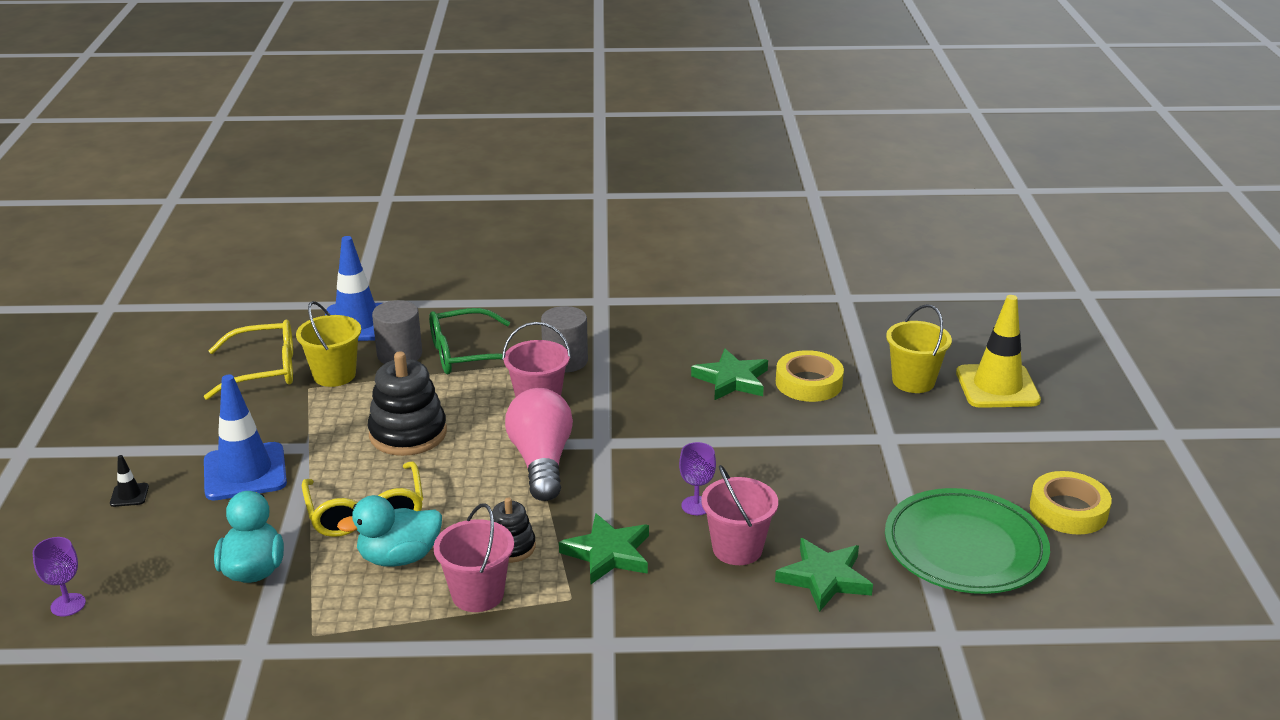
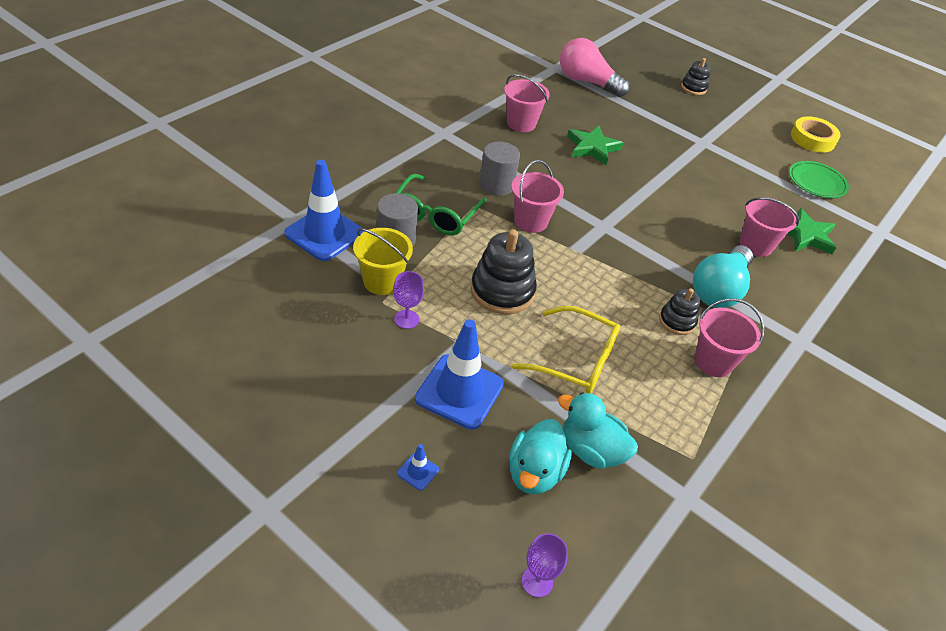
camera: 55 degrees left, 15 degrees up
black traffic cone [110,455,149,507] -> blue traffic cone [397,444,439,490]
yellow glasses [204,320,293,400] -> none
turquoise duck [337,495,442,567] -> turquoise duck moved to [509,419,572,495]
pink light bulb [505,388,573,501] -> pink light bulb moved to [560,38,630,97]
green star [559,513,649,585] -> turquoise light bulb [693,245,753,308]
purple goblet [679,442,716,515] -> purple goblet moved to [393,271,424,329]
yellow tape [776,350,844,402] -> none
green plate [885,488,1050,594] -> green plate [789,161,849,198], size x0.61
yellow bucket [886,304,952,393] -> none
yellow traffic cone [956,295,1041,408] -> black stacking toy [681,58,710,95]
none -> pink bucket [504,74,550,132]

